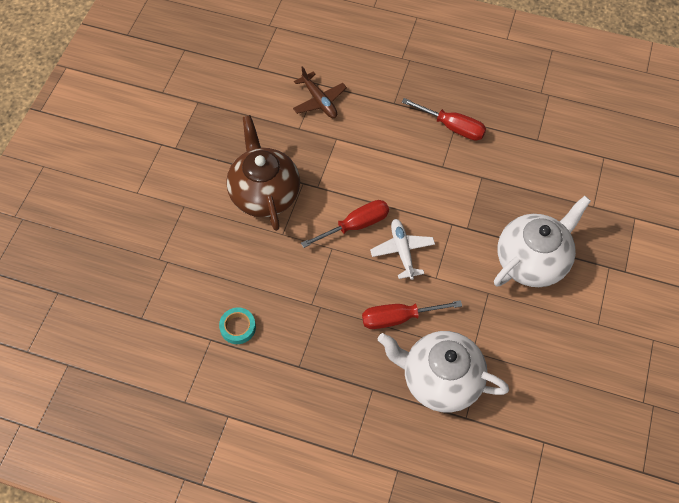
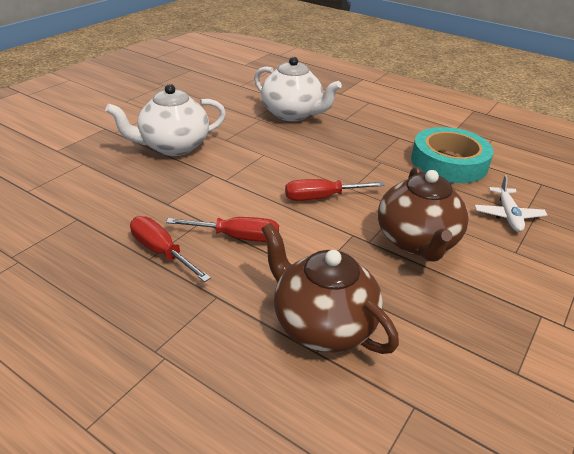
camera: 165 degrees left, 25 degrees down
turquoise tape [219,308,256,344] -> turquoise tape [411,127,494,183], size x2.37
brown plane [293,66,347,118] -> brown teapot [261,223,399,354]
red screwdriver [362,300,462,329] -> red screwdriver moved to [166,217,279,242]
white plane [370,219,435,280] -> white plane moved to [475,175,547,232]

